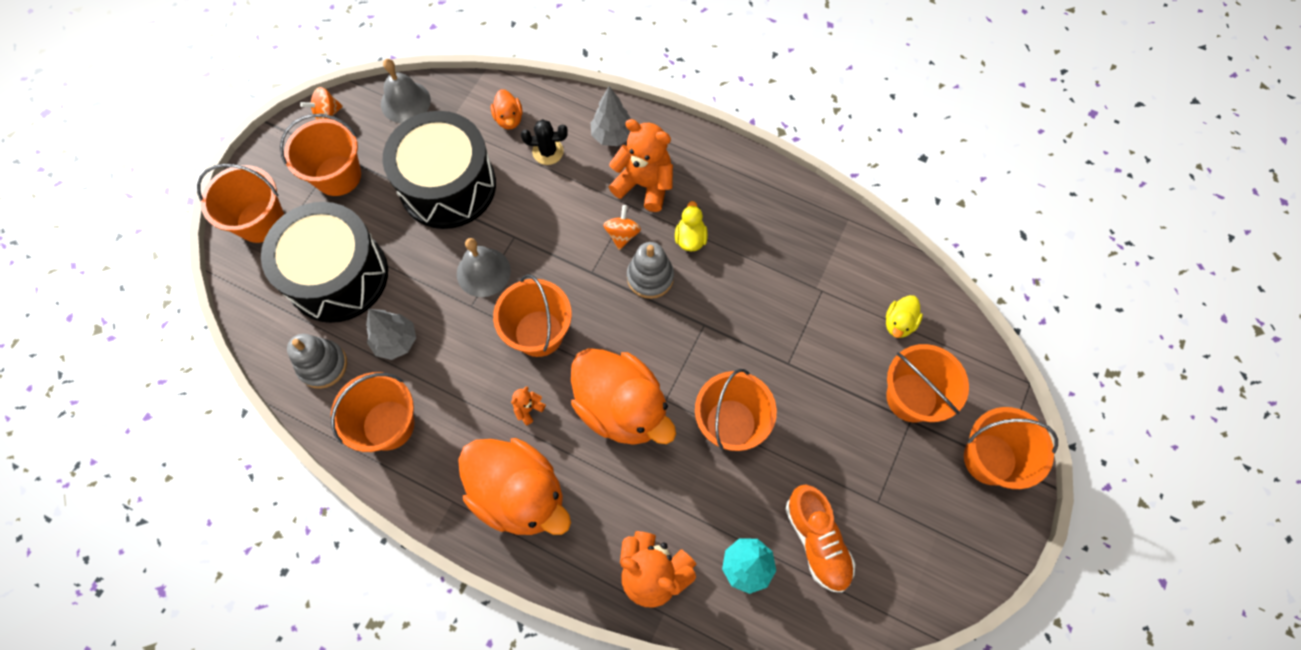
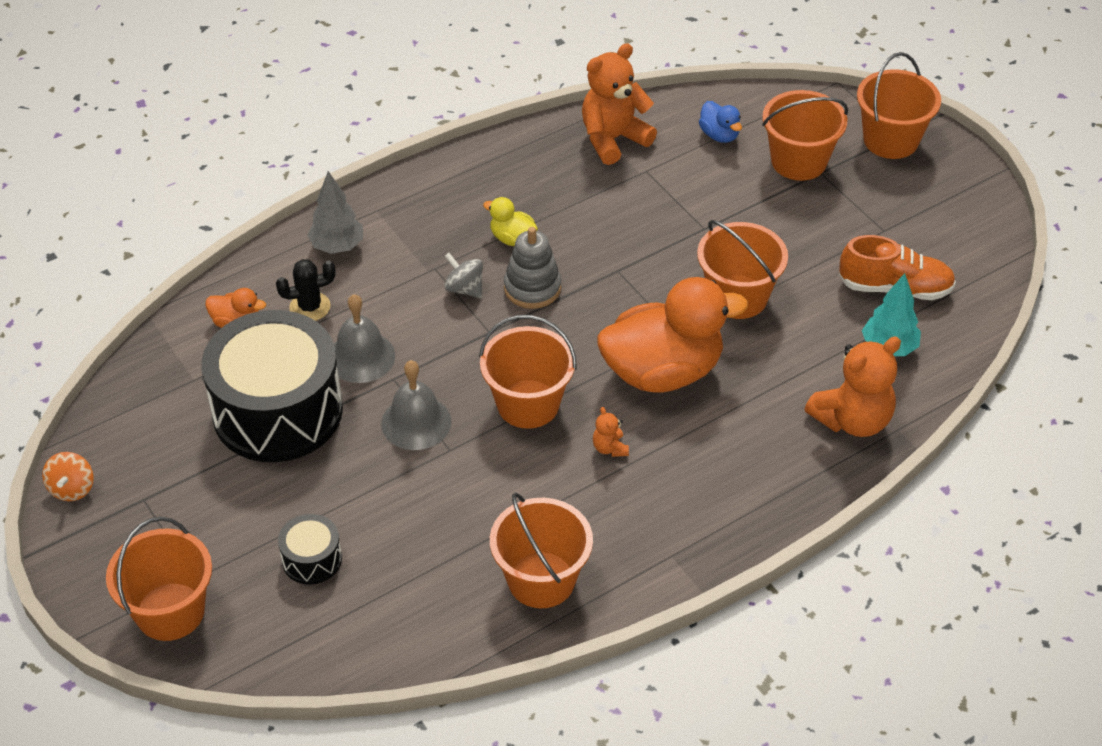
camera: 60 degrees left, 20 degrees down
black drum [261,202,388,323] -> black drum [278,514,342,585], size x0.43
orange bucket [280,114,361,196] -> none
grey stacking toy [287,334,347,389] -> none
grey tree [366,309,416,360] -> none
grey bell [381,59,431,123] -> grey bell moved to [334,294,396,383]
orange duck [458,438,571,535] -> none
black cactus [521,119,568,165] -> black cactus turned 45 degrees clockwise [276,259,336,321]
orange spinning top [603,205,641,250] -> grey spinning top [445,253,483,298]
orange teddy bear [609,119,673,212] -> orange teddy bear moved to [582,43,657,165]
yellow duck [886,295,923,338] -> blue duck [699,101,742,143]

